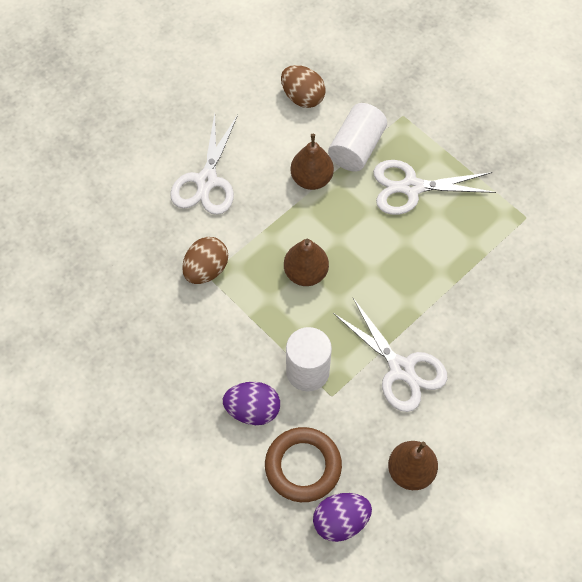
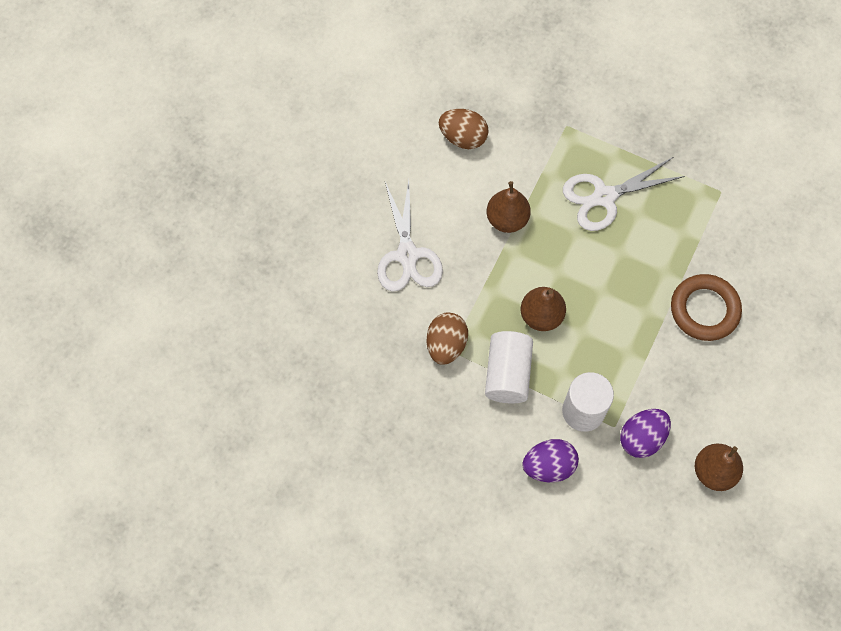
camera: 20 degrees left, 5 degrees up
brown ring [265,427,342,502] -> brown ring moved to [671,274,742,341]
purple egg [313,493,372,542] -> purple egg moved to [620,409,671,458]
white cylinder [328,103,387,172] -> white cylinder moved to [485,331,533,404]
white scissors [333,298,447,412] -> none

